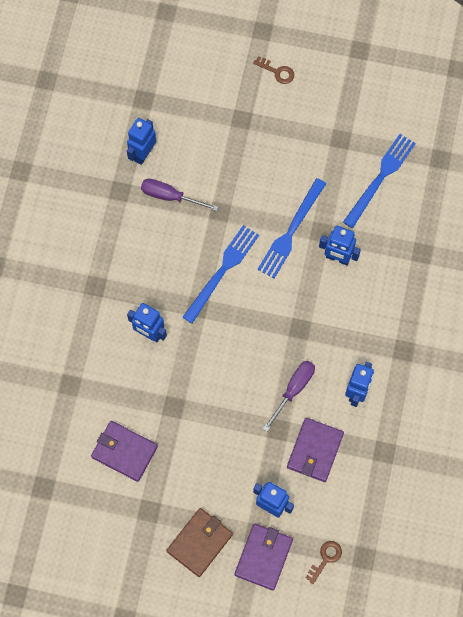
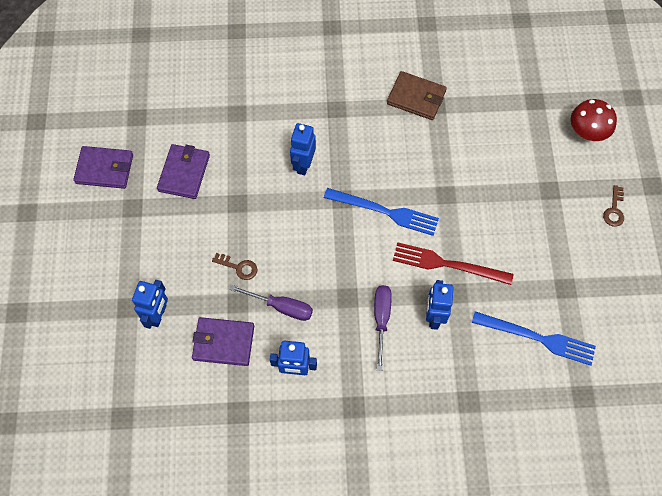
camera: 75 degrees right, 5 degrees down
blue robot [127,118,156,165] -> none
purple screwdriver [141,179,218,211] -> purple screwdriver moved to [374,285,392,371]
brown wallet [166,508,233,577] -> brown wallet moved to [387,71,447,120]
purple wallet [234,524,293,591] -> purple wallet moved to [73,146,133,189]
blue fork [257,178,326,278] -> red fork [393,242,513,285]
brown key [306,541,342,584] -> brown key moved to [212,253,257,280]
none -> red mushroom [571,99,617,142]

